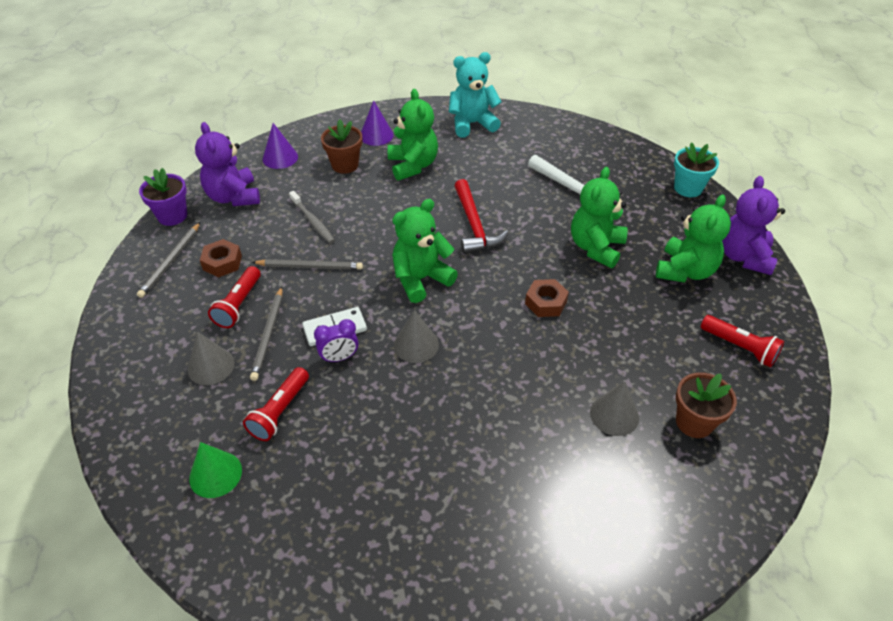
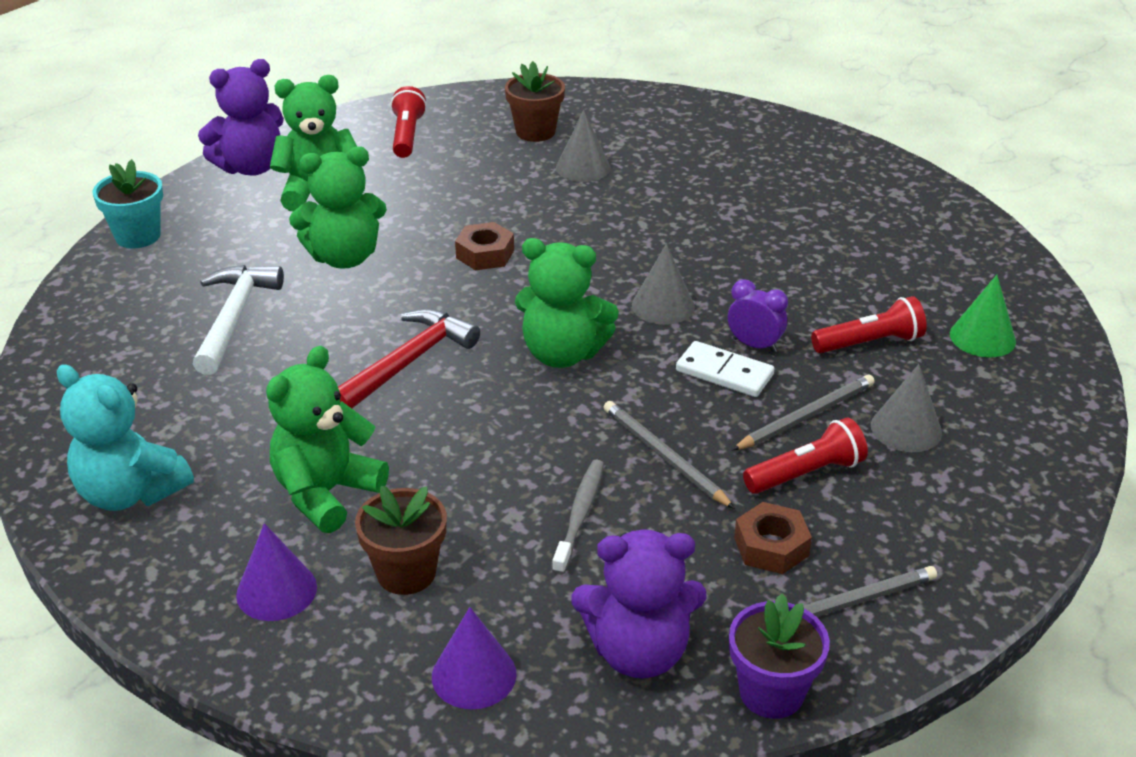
camera: 130 degrees left, 10 degrees down
purple teddy bear [195,122,260,206] -> purple teddy bear turned 60 degrees clockwise [571,529,707,678]

